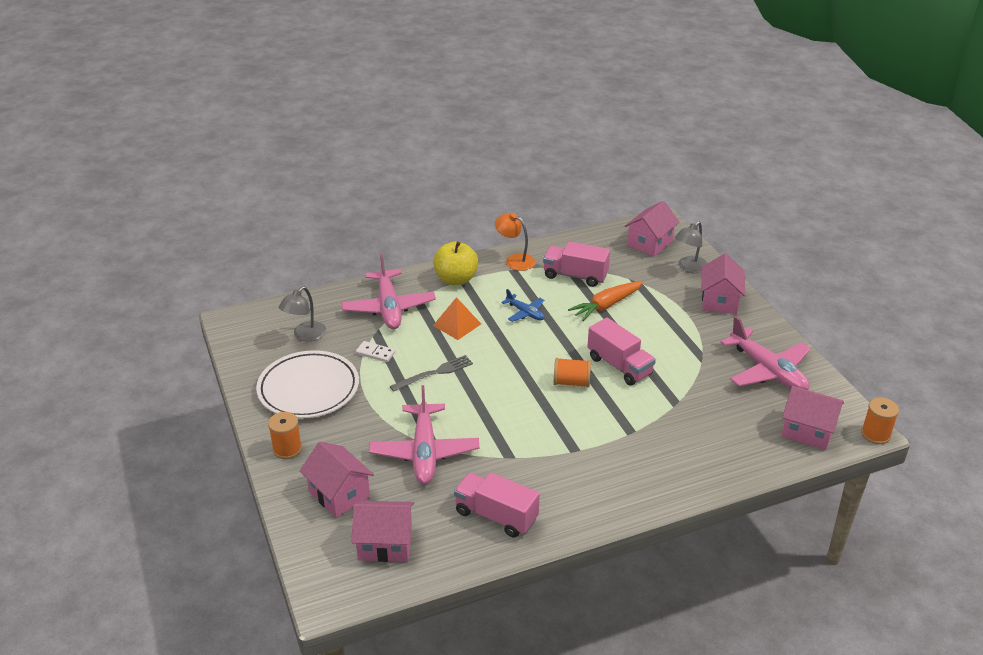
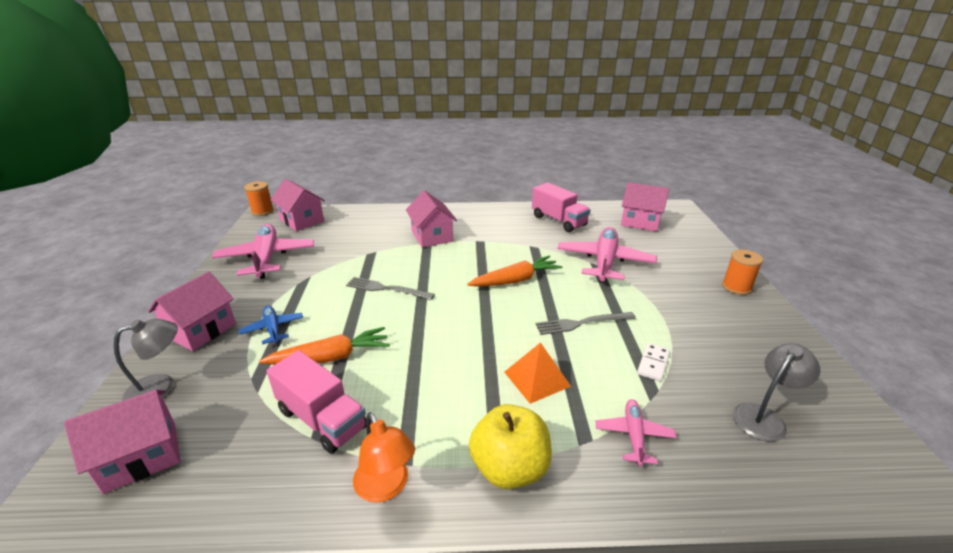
camera: 160 degrees left, 5 degrees down
white plate [256,350,359,419] -> none
pink house [300,442,374,518] -> pink house moved to [406,190,457,247]
pink plane [342,254,436,329] -> pink plane [595,399,677,467], size x0.52
white domino [356,341,395,362] -> white domino turned 75 degrees clockwise [637,343,670,382]
blue plane [501,289,544,322] -> blue plane moved to [239,305,303,345]
orange spool [553,358,591,387] -> none
pink truck [587,318,656,385] -> grey fork [346,277,435,300]
none -> orange carrot [467,256,562,287]

